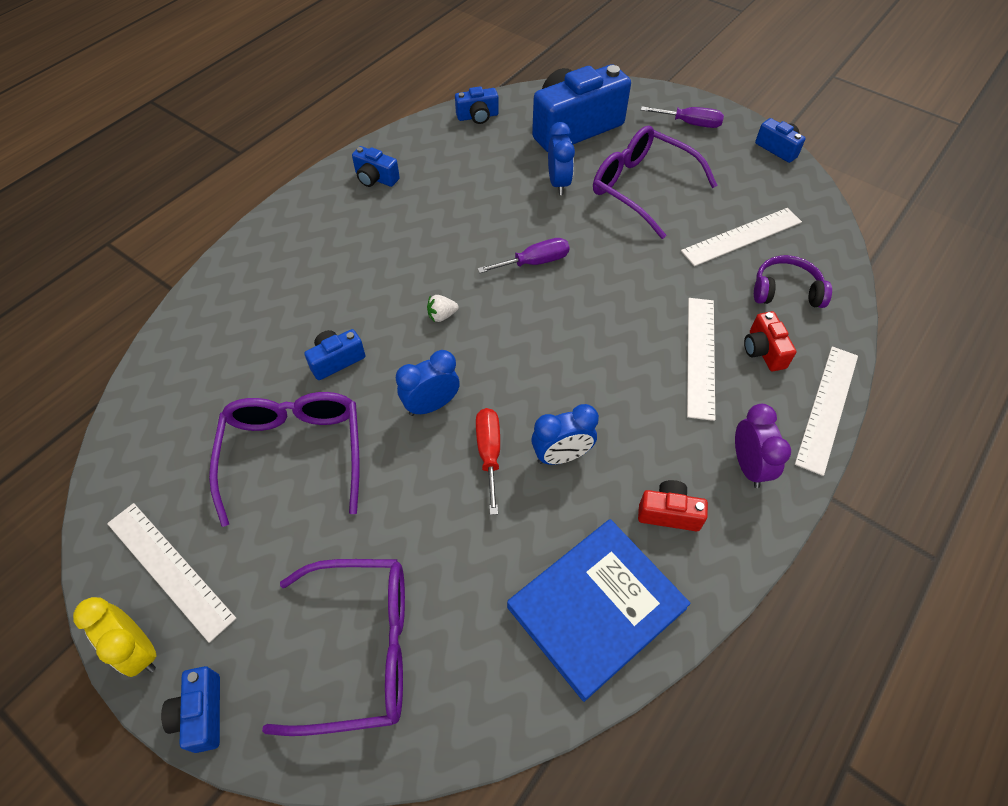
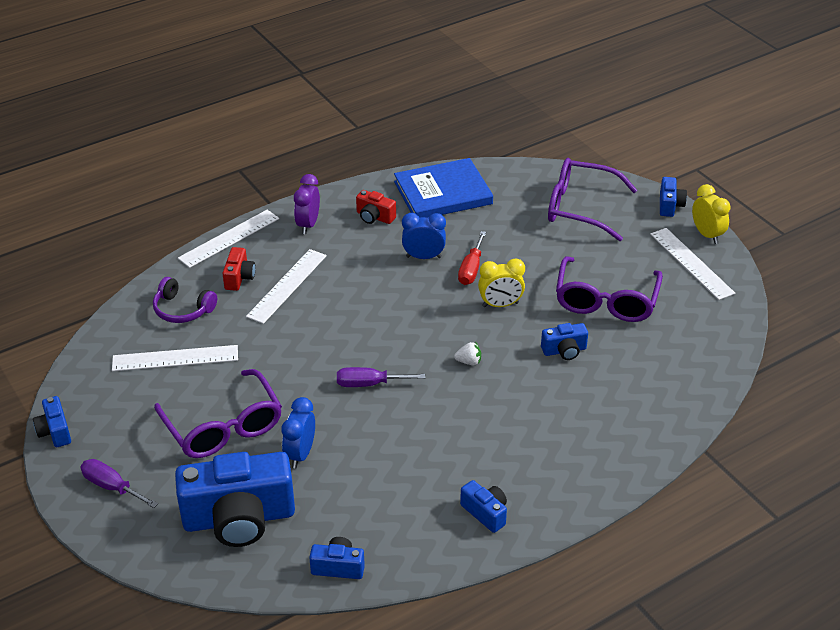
camera: 160 degrees left, 15 degrees down
blue clock [396,350,460,416] -> yellow clock [478,258,525,307]

